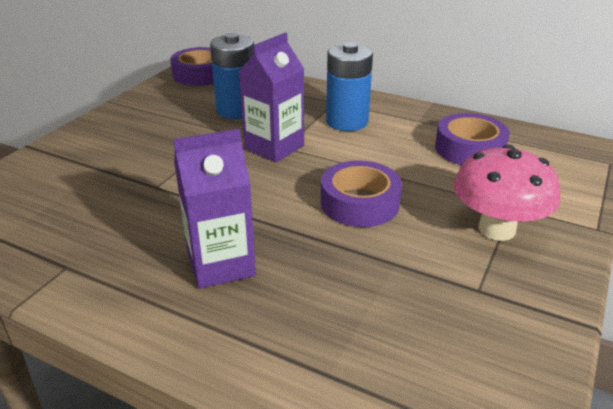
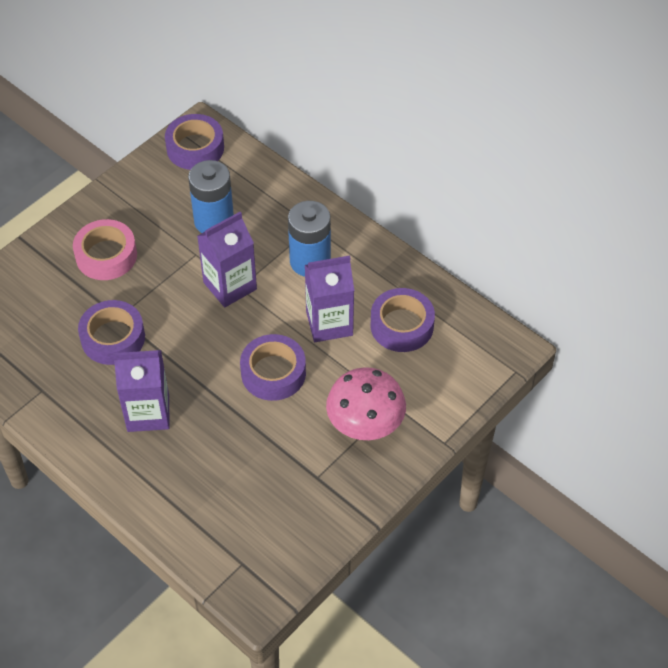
camera: 15 degrees right, 20 degrees up
none -> pink tape [73,219,137,280]
none -> purple tape [78,300,145,365]
none -> purple carton [305,256,354,342]

